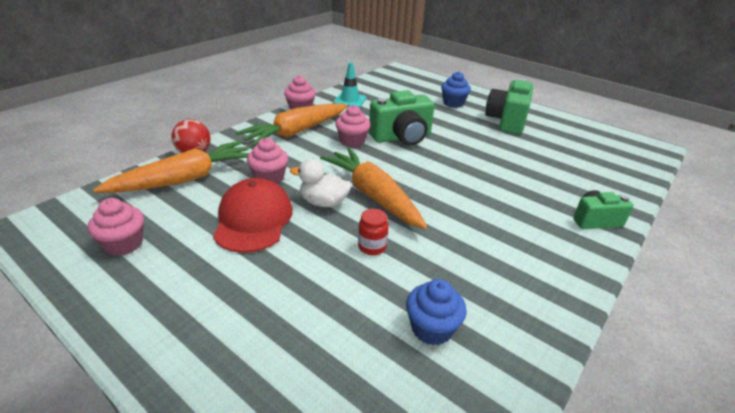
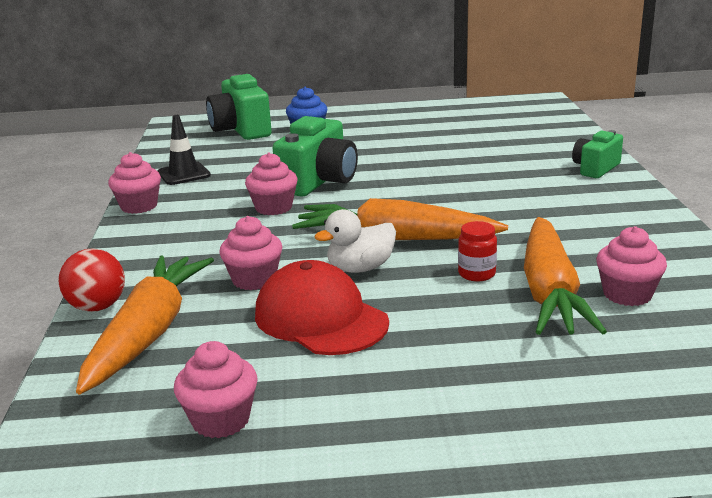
camera: 40 degrees left, 10 degrees down
orange carrot [235,103,348,147] -> orange carrot moved to [524,217,607,335]
turquoise traffic cone [333,62,366,108] -> black traffic cone [158,115,211,185]
blue cupcake [406,279,467,345] -> pink cupcake [596,226,667,306]
green camera [485,78,533,134] -> green camera moved to [206,74,272,140]

